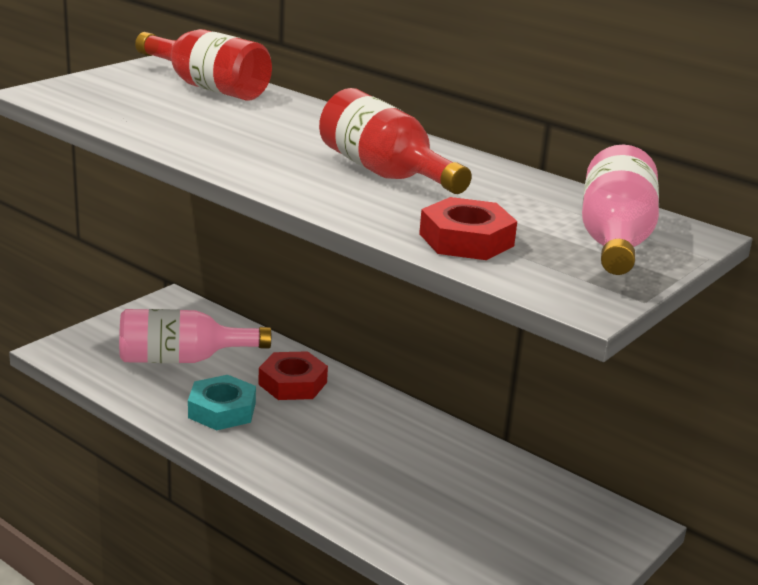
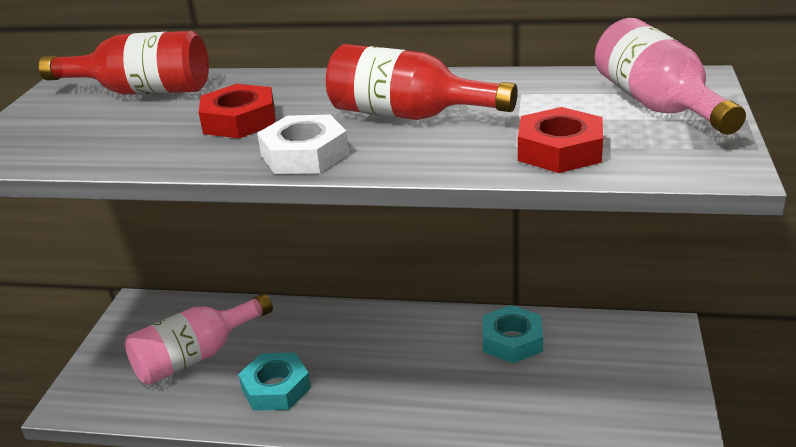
camera: 25 degrees left, 5 degrees up
red nut [258,351,328,400] -> red nut moved to [198,84,276,138]
none -> white nut [257,115,349,174]
none -> turquoise nut [482,305,543,363]

